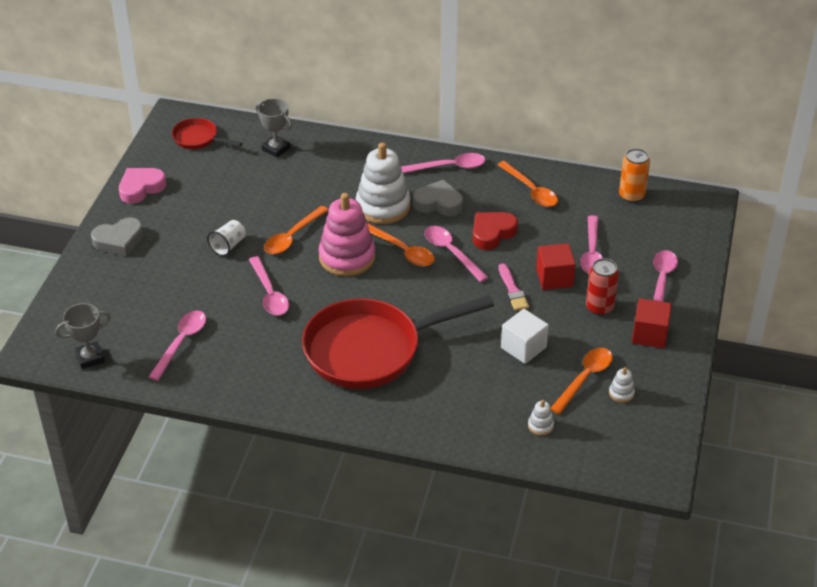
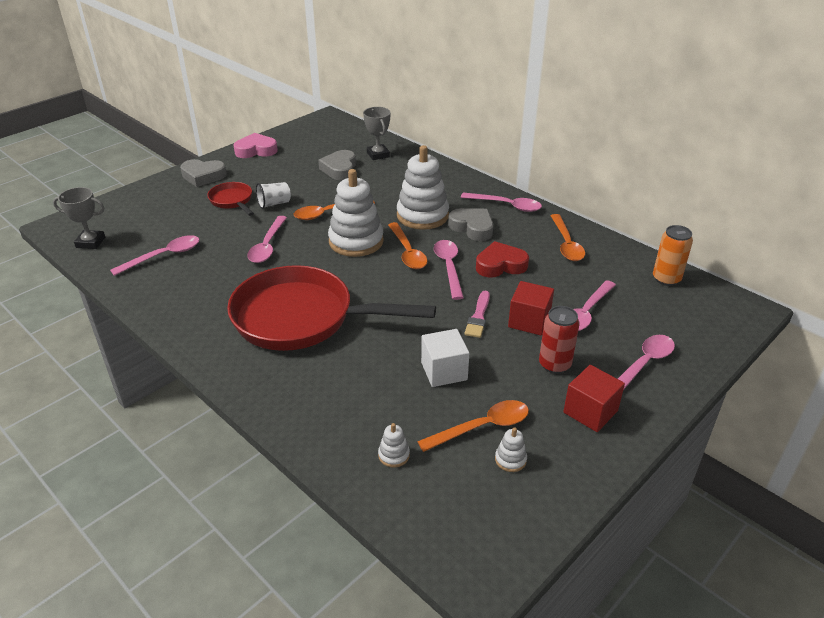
camera: 30 degrees right, 5 degrees down
red pan [172,118,242,149] -> red pan moved to [207,182,254,216]
pink stacking toy [319,193,376,276] -> white stacking toy [328,169,384,257]
none -> grey heart [318,150,356,180]

